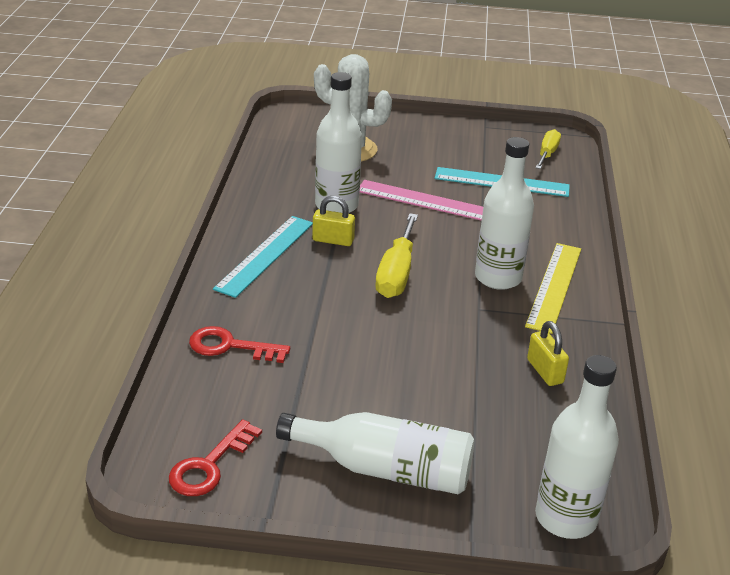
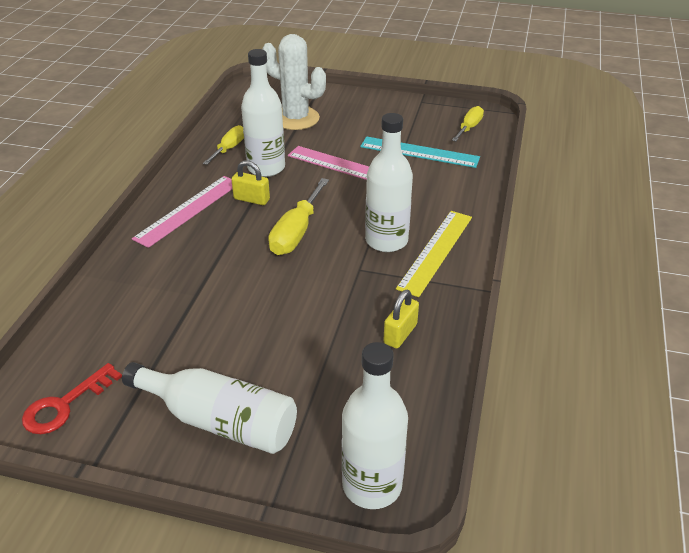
camera: 10 degrees right, 5 degrees up
red key [189,326,290,363] -> none
turquoise ruler [213,216,313,298] -> pink ruler [132,176,232,248]
yellow padlock [527,321,569,386] -> yellow padlock turned 45 degrees clockwise [383,290,419,349]
none -> yellow screwdriver [203,125,244,165]

